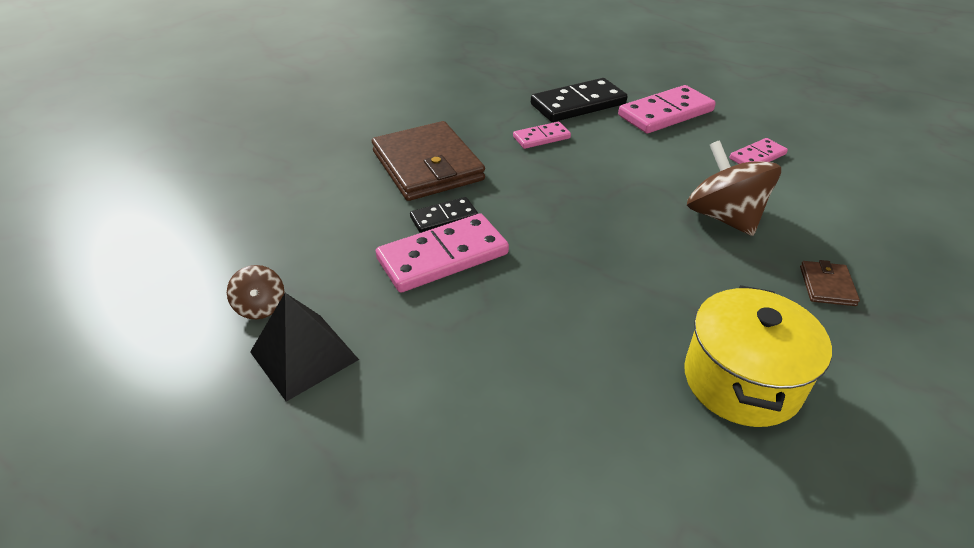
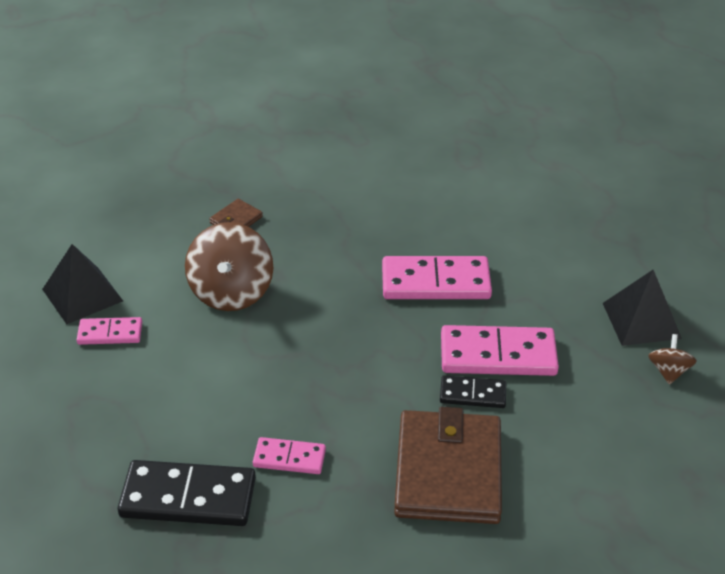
camera: 150 degrees left, 0 degrees up
pink domino [618,85,716,133] -> pink domino moved to [382,256,492,299]
yellow pot [684,285,832,427] -> none
none -> black pyramid [42,244,123,324]

